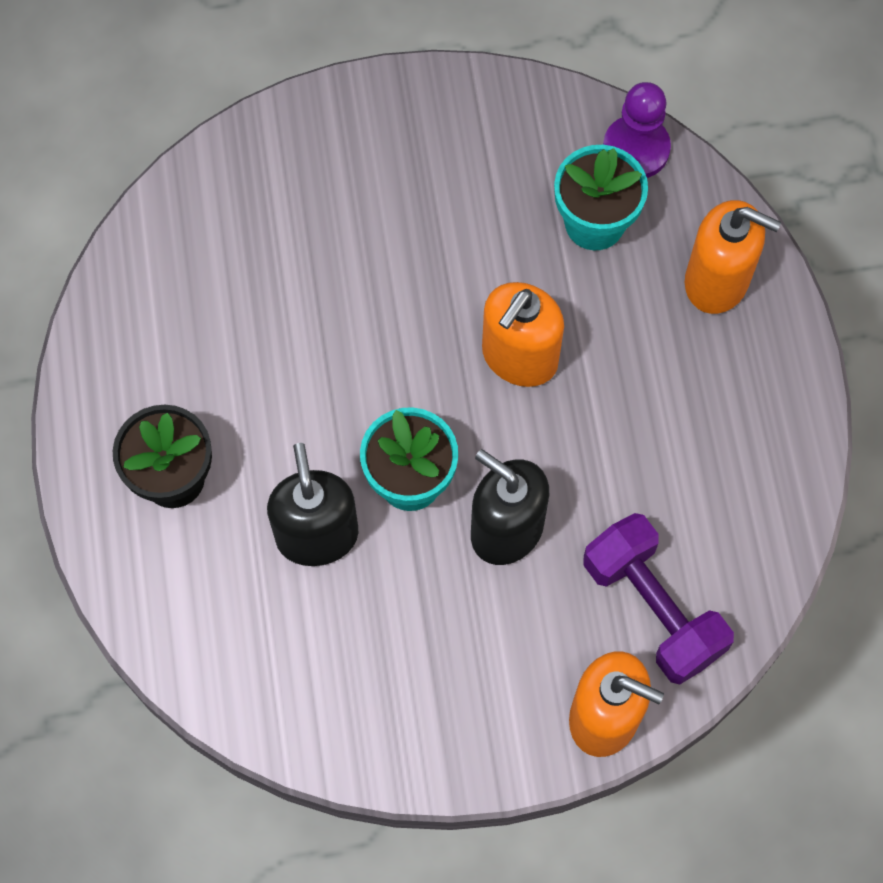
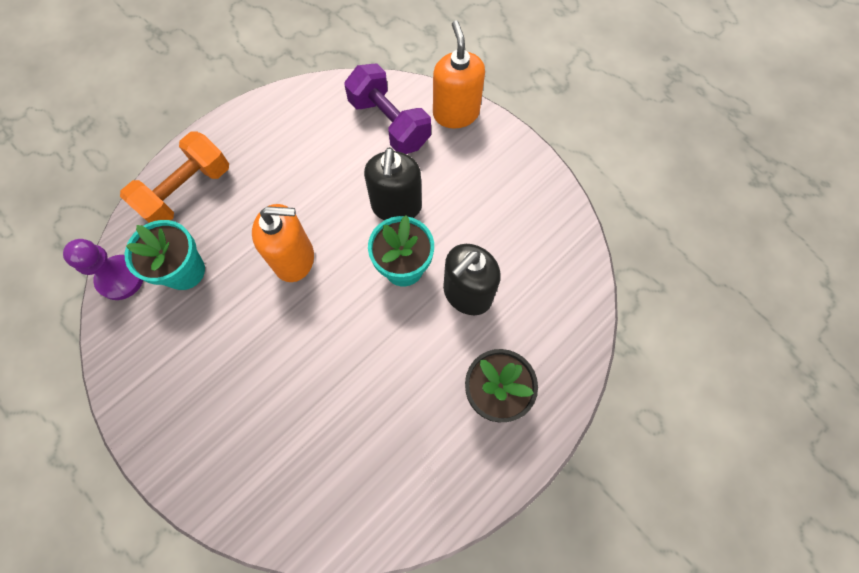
camera: 125 degrees left, 0 degrees up
purple dumbbell [583,513,734,685] -> purple dumbbell turned 60 degrees counterclockwise [344,64,431,154]
orange soap dispenser [685,200,781,314] -> orange dumbbell [120,131,229,223]

